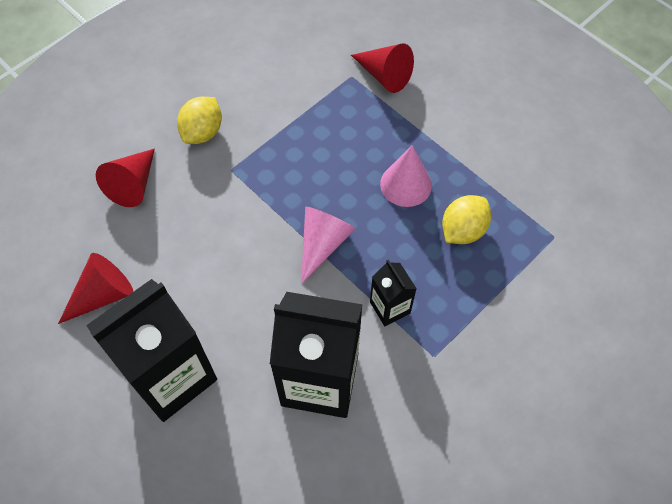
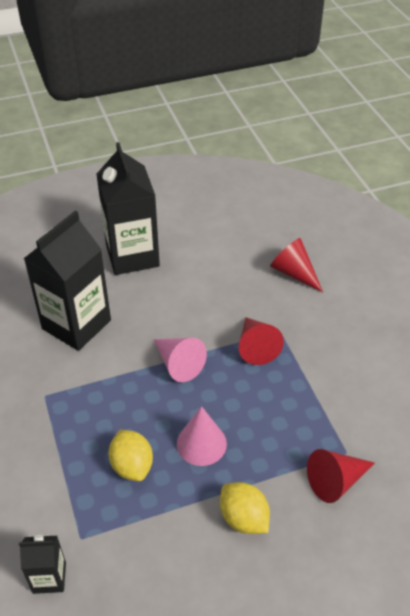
camera: 115 degrees right, 15 degrees down
red cone [58,253,133,324] -> red cone moved to [239,317,284,365]
yellow lemon [177,97,222,144] -> yellow lemon moved to [220,482,270,534]
black carton [370,260,417,326] -> black carton moved to [19,535,66,594]

